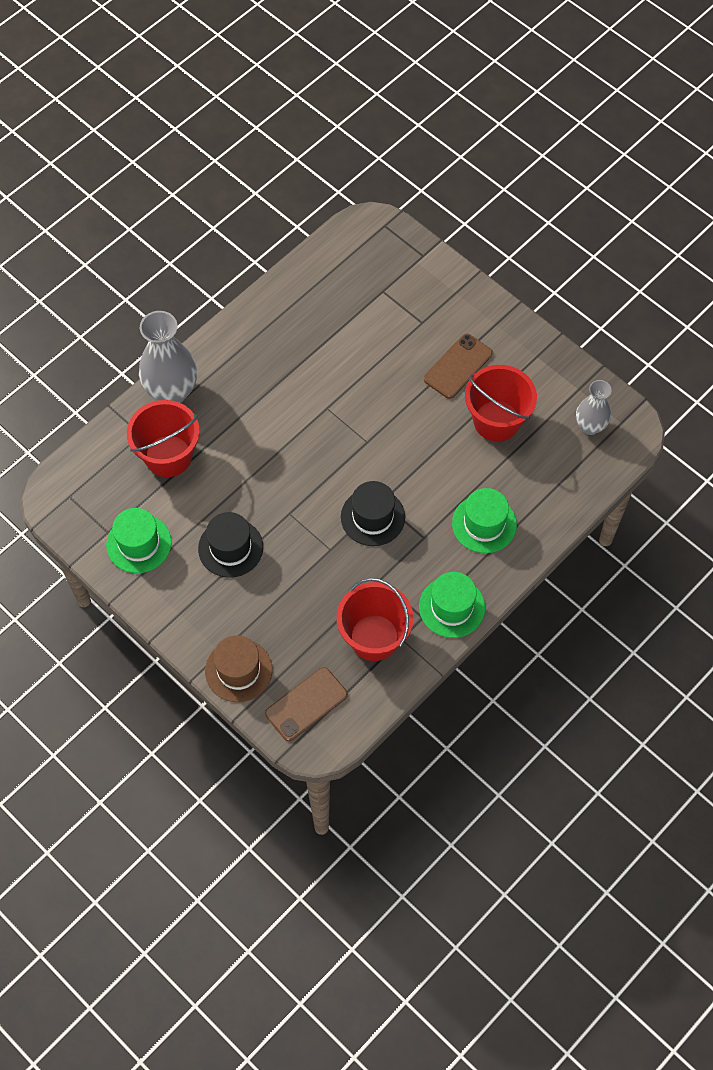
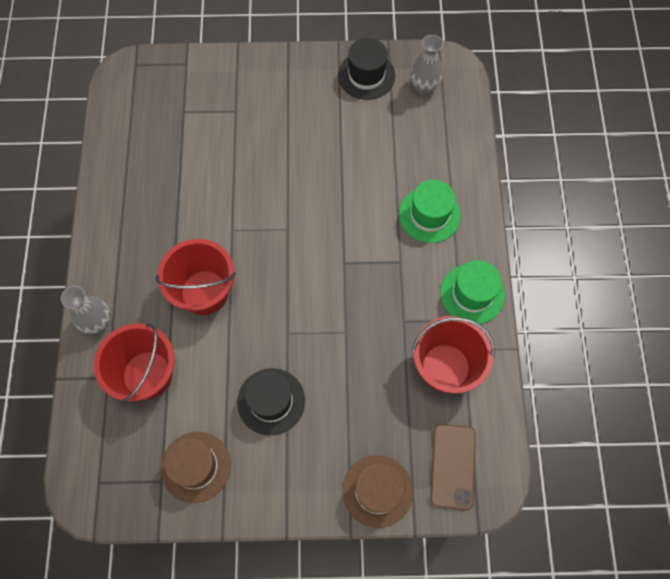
camera: 45 degrees left, 5 degrees up
green hat [106,508,172,573] -> brown hat [161,432,231,503]
grey vase [139,311,197,403] -> grey vase [61,286,110,334], size x0.60
black hat [341,481,405,546] -> black hat moved to [338,38,395,100]
brown phone [424,333,493,399] -> none
red bucket [465,365,537,442] -> red bucket moved to [155,239,236,315]

